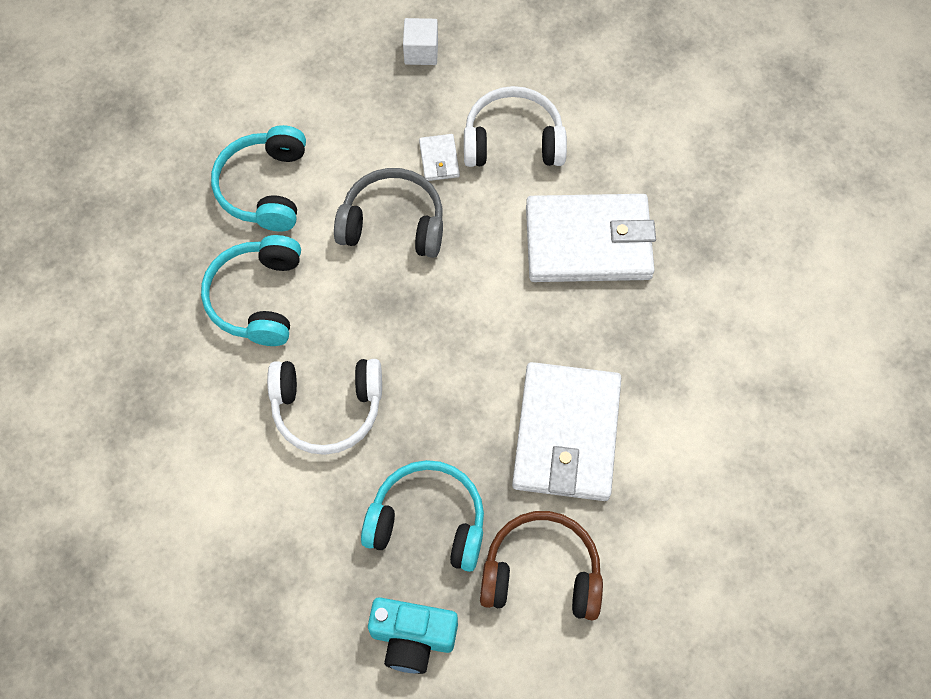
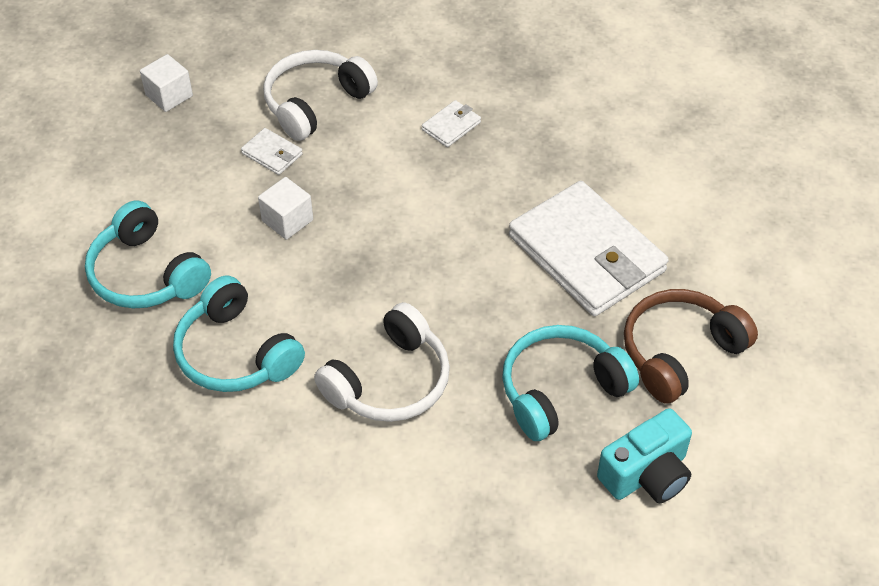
camera: 45 degrees left, 15 degrees down
grey headphones [334,168,443,258] -> white cube [258,177,313,240]
white wallet [526,194,656,282] -> white wallet [422,100,481,147], size x0.40

